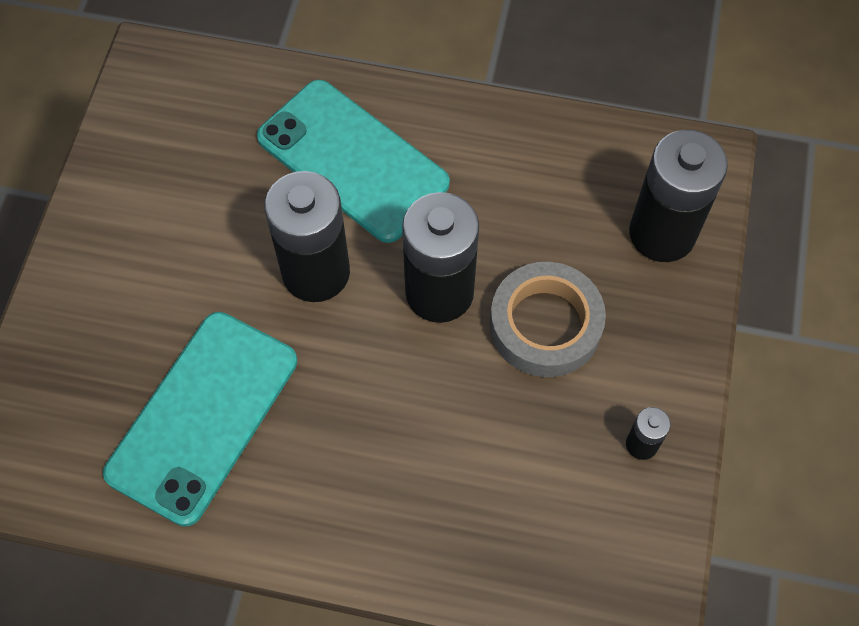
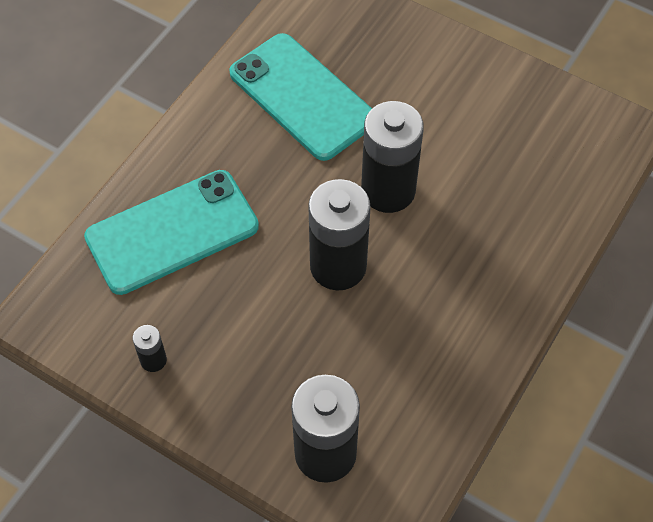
camera: 110 degrees right, 5 degrees down
turquoise phone [257,80,450,243] -> turquoise phone moved to [84,170,259,295]
grey tape [490,262,606,377] -> none

